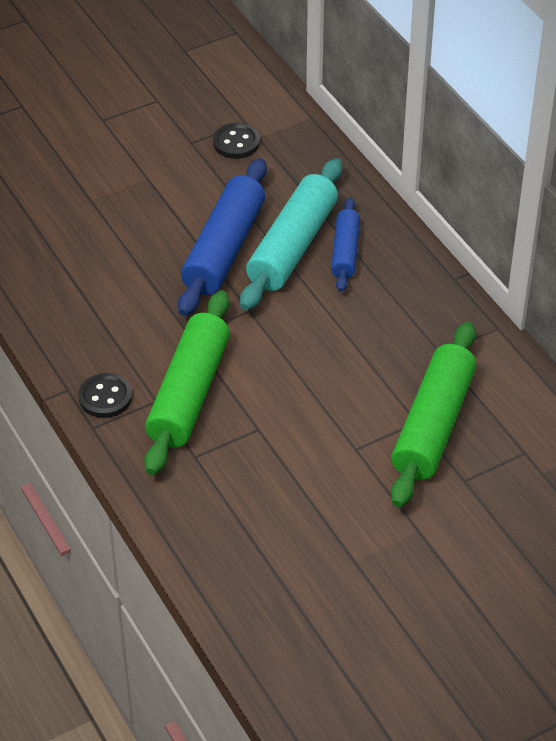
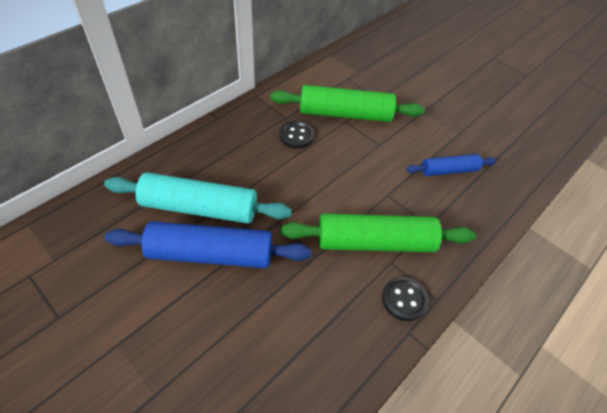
camera: 110 degrees left, 5 degrees up
black button [213,123,260,159] -> black button moved to [279,121,314,149]
blue rolling pin [331,198,360,292] -> blue rolling pin moved to [406,154,496,176]

